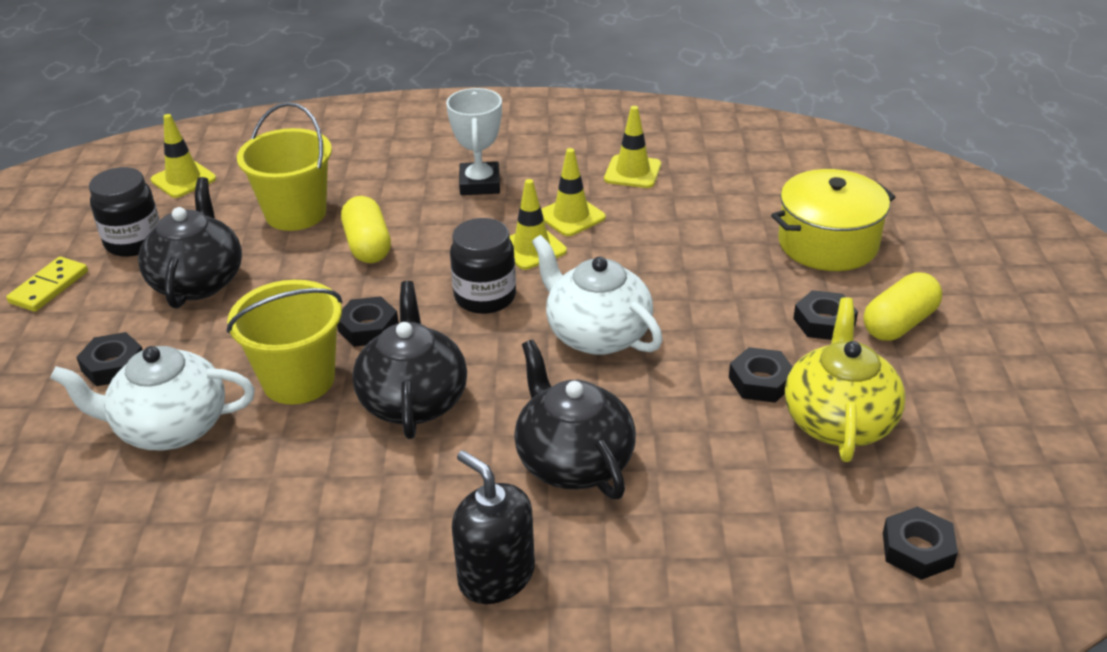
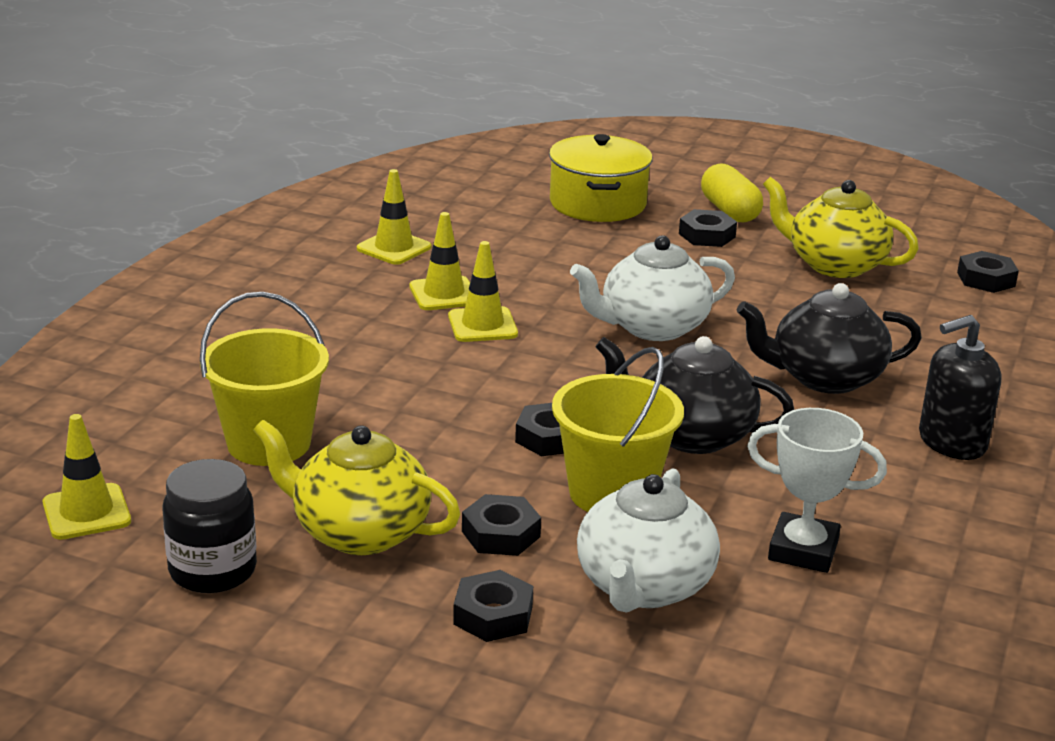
camera: 70 degrees left, 10 degrees down
yellow domino [6,256,88,312] -> none
black teapot [138,177,242,309] -> yellow teapot [253,419,460,555]
yellow capsule [341,196,391,263] -> none
white trophy [446,88,502,195] -> white trophy moved to [747,408,887,573]
black jar [450,218,516,314] -> none
black nut [729,347,793,403] -> black nut moved to [462,494,541,556]

